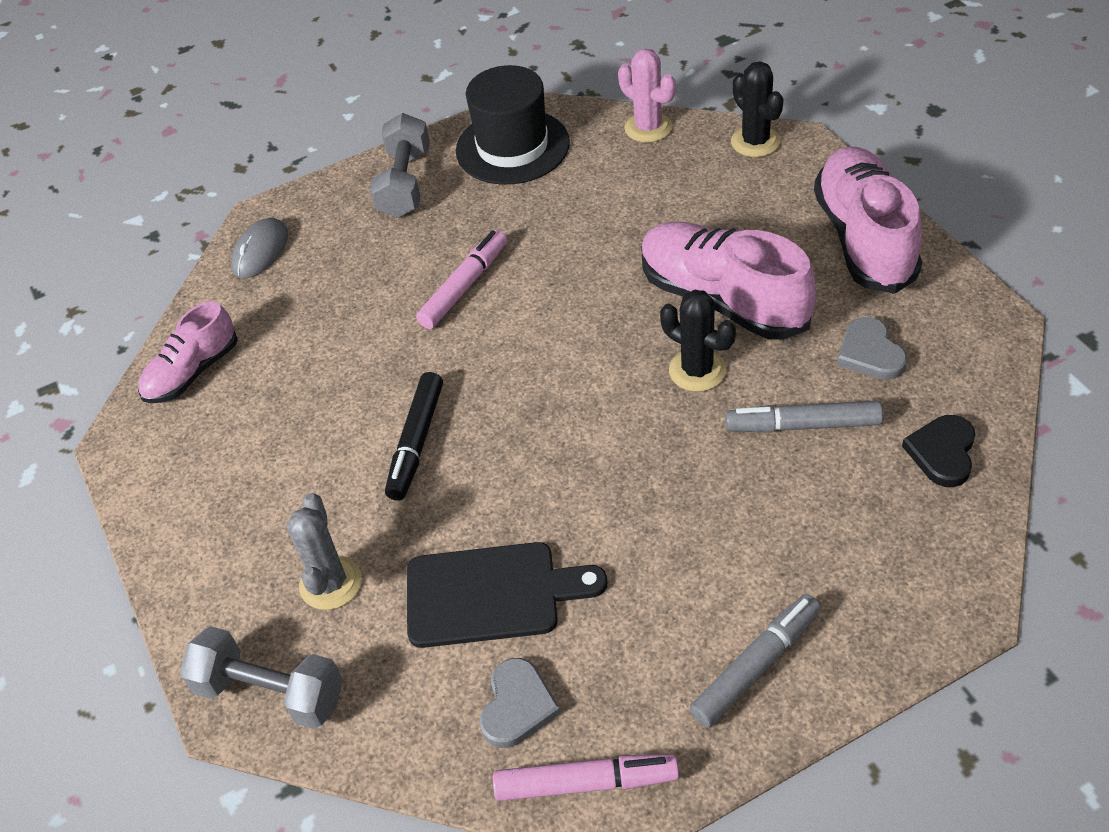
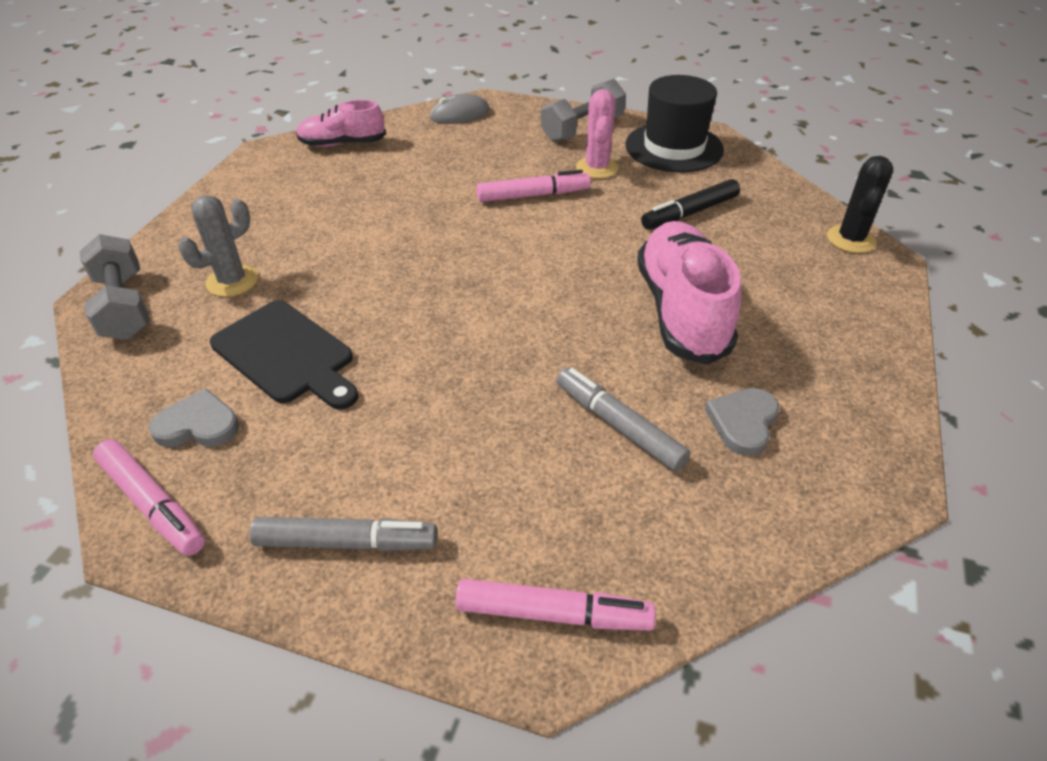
camera: 40 degrees right, 5 degrees down
black marker [385,372,443,501] -> black marker moved to [641,179,740,230]
grey heart [480,658,561,748] -> grey heart turned 150 degrees counterclockwise [149,388,239,447]
pink cactus [618,49,676,143] -> pink cactus moved to [576,89,618,179]
black cactus [660,290,736,392] -> none
pink shoe [814,147,922,294] -> none
black heart [902,415,975,487] -> none
none -> pink marker [455,579,656,631]

